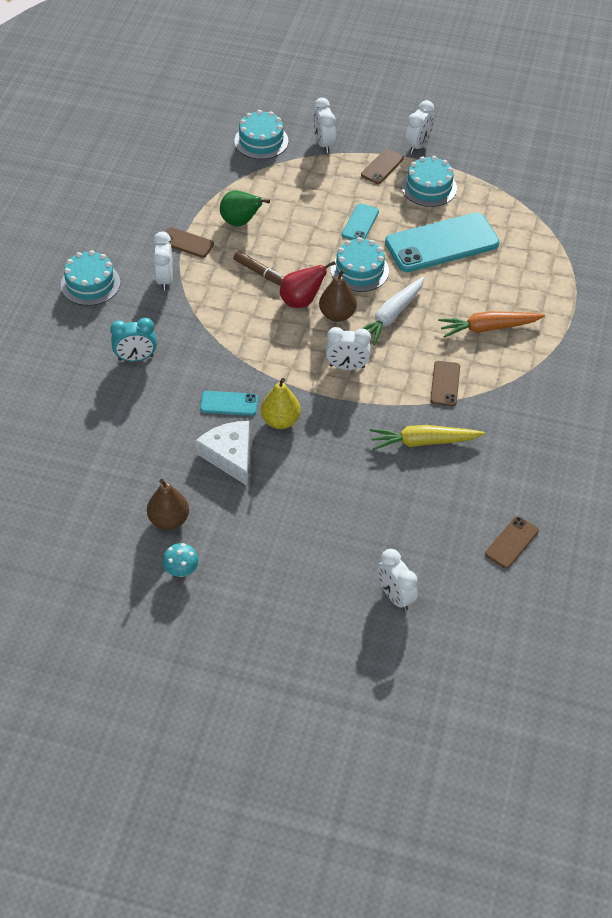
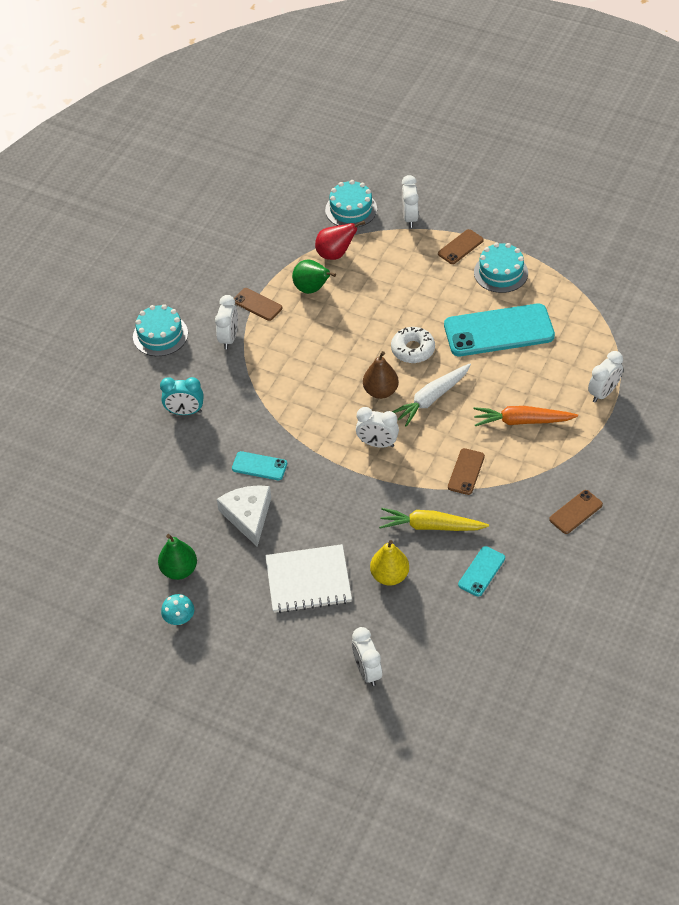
camera: 15 degrees right, 0 degrees up
brown pear [147,479,189,530] -> green pear [158,534,197,580]
brown marker [233,251,284,286] -> none
yellow pear [261,378,301,429] -> yellow pear moved to [370,540,409,585]
red pear [280,261,336,308] -> red pear moved to [315,221,365,260]
turquoise cake [331,237,389,292] -> white donut [391,327,435,363]
turquoise phone [342,203,379,240] -> turquoise phone moved to [458,546,505,597]
white clock [405,100,434,154] -> white clock moved to [588,351,623,403]
brown phone [485,516,539,569] -> brown phone moved to [549,490,603,534]
none -> white notebook [265,544,352,613]

